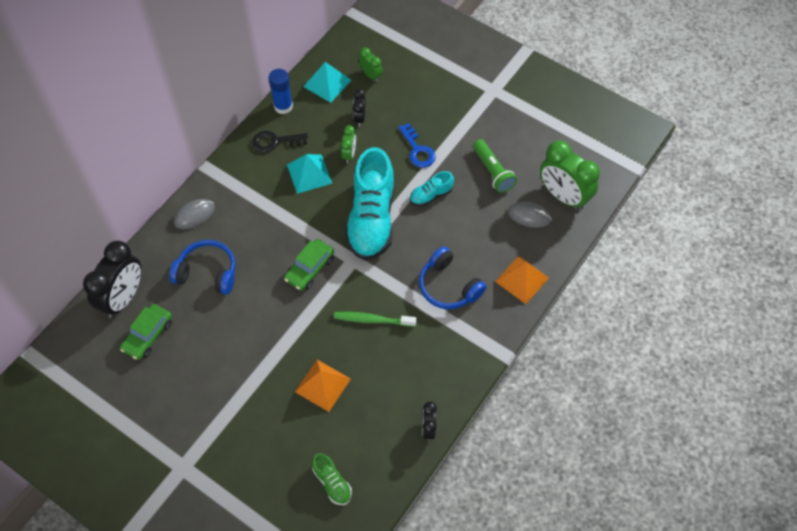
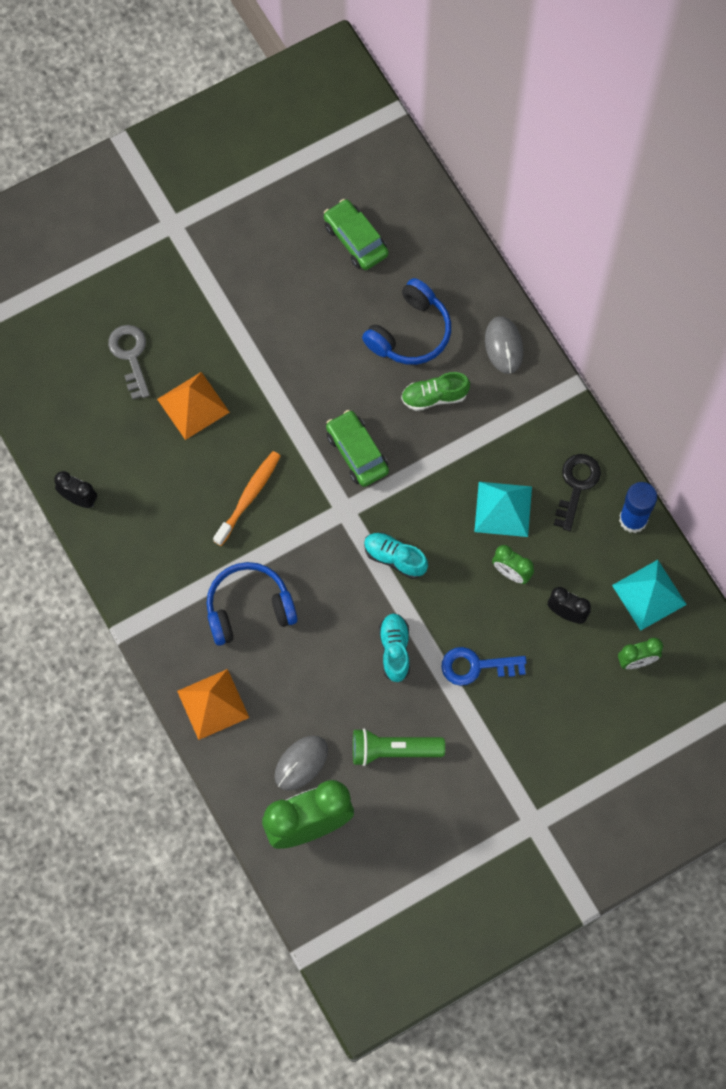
camera: 115 degrees right, 10 degrees up
black clock [83,241,142,318] -> none
green shoe [312,453,352,505] -> green shoe moved to [401,372,470,411]
green toothbrush [334,312,417,327] -> orange toothbrush [213,451,281,546]
turquoise shoe [345,147,395,260] -> turquoise shoe [364,532,428,579], size x0.45
none -> grey key [108,325,150,400]

